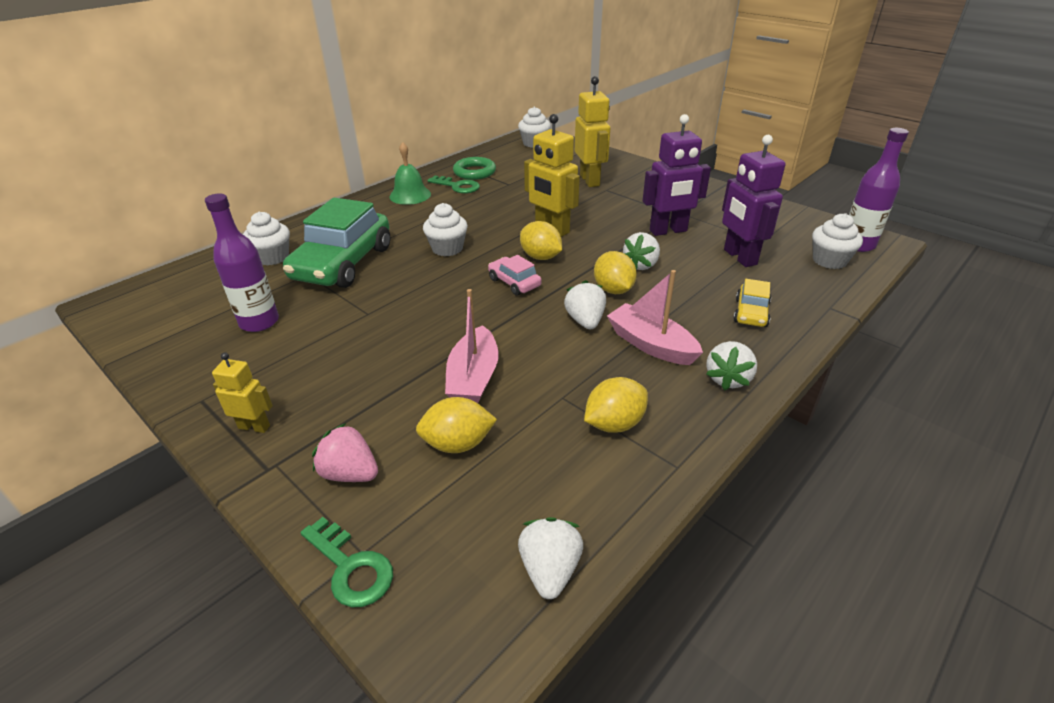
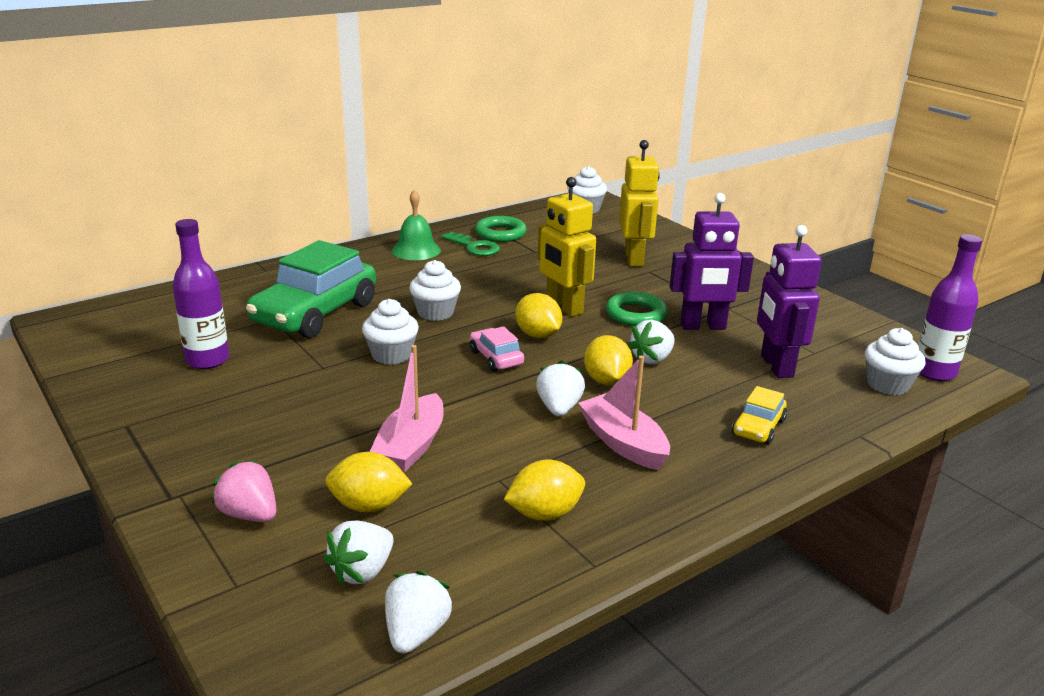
camera: 10 degrees right, 10 degrees down
yellow robot [212,352,273,433] -> none
white cupcake [243,211,290,265] -> white cupcake moved to [362,299,419,365]
green key [300,517,393,607] -> none
white strawberry [706,341,757,391] -> white strawberry moved to [324,521,394,585]
none -> green ring [606,292,668,326]

